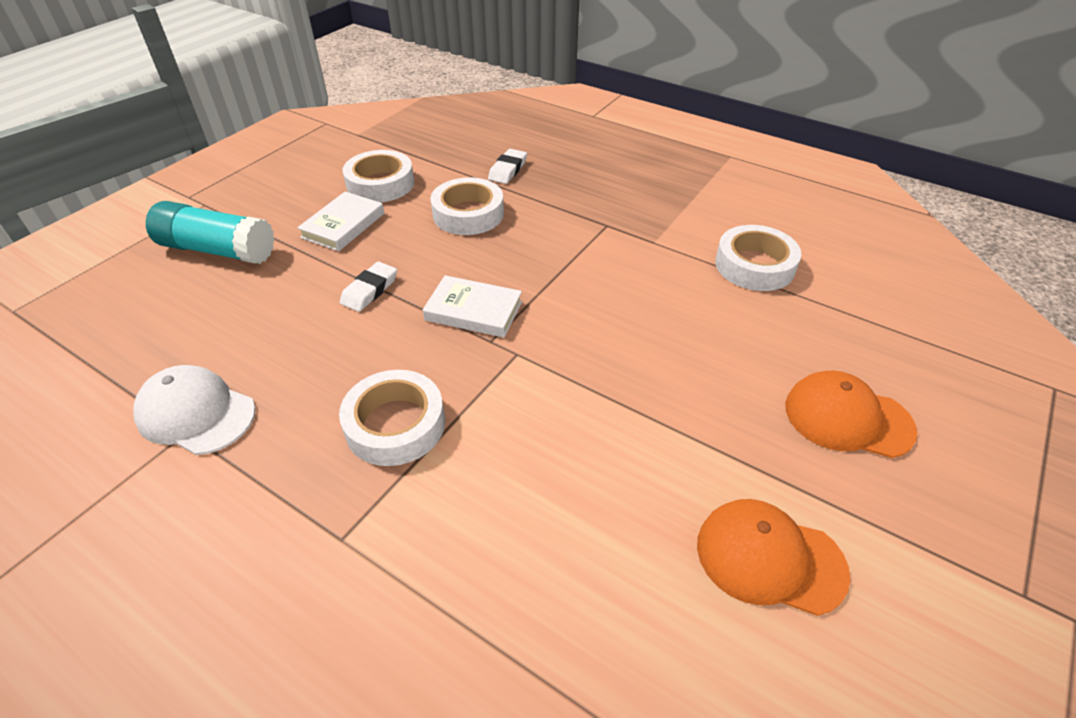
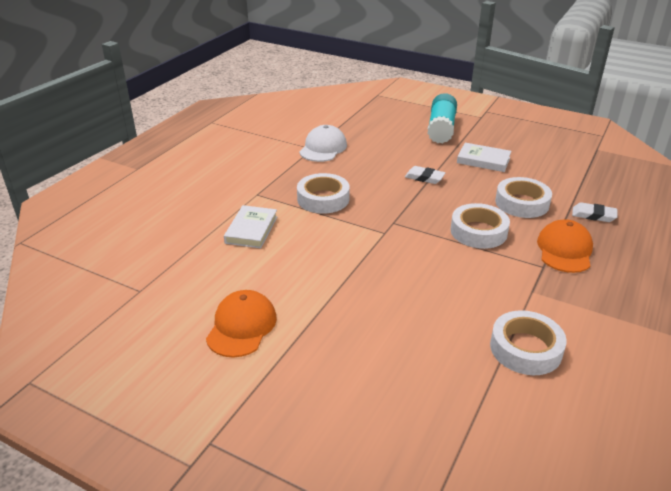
camera: 85 degrees right, 10 degrees down
white tape [343,150,414,202] -> white tape moved to [451,203,510,249]
white book [423,275,522,338] -> white book moved to [224,205,277,248]
orange cap [785,371,918,458] -> orange cap moved to [537,219,593,273]

